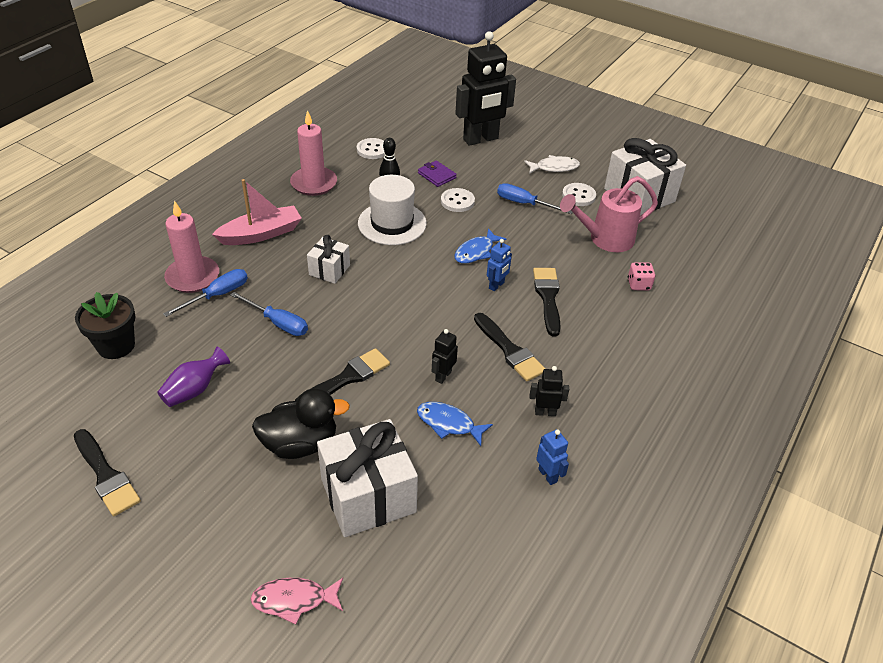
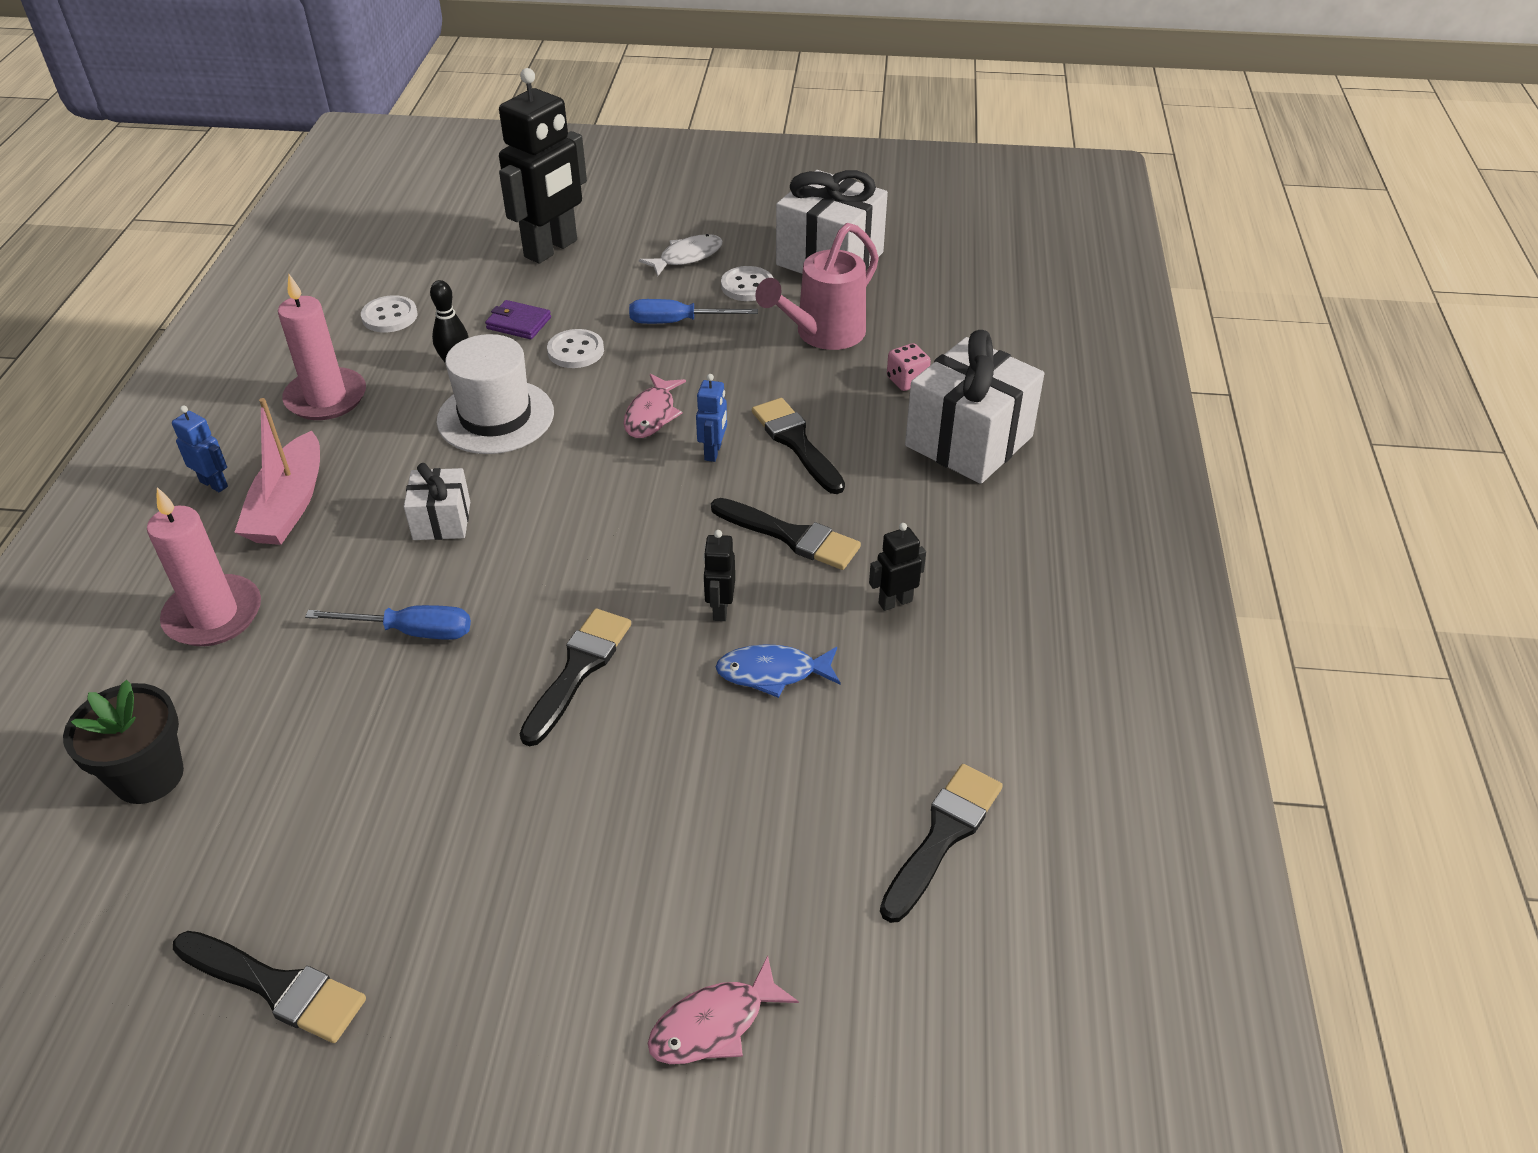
camera: 25 degrees left, 0 degrees up
purple vase [157,347,230,407] -> none
blue screwdriver [163,269,248,317] -> none
pink boat [212,179,302,245] -> pink boat turned 150 degrees clockwise [234,398,320,545]
black duck [252,388,350,459] -> none
white gift [317,419,418,537] -> white gift moved to [905,330,1044,484]
blue fish [454,228,506,263] -> pink fish [624,374,686,438]
blue robot [536,429,569,485] -> blue robot moved to [172,405,228,492]
none -> black brush [880,764,1003,923]

